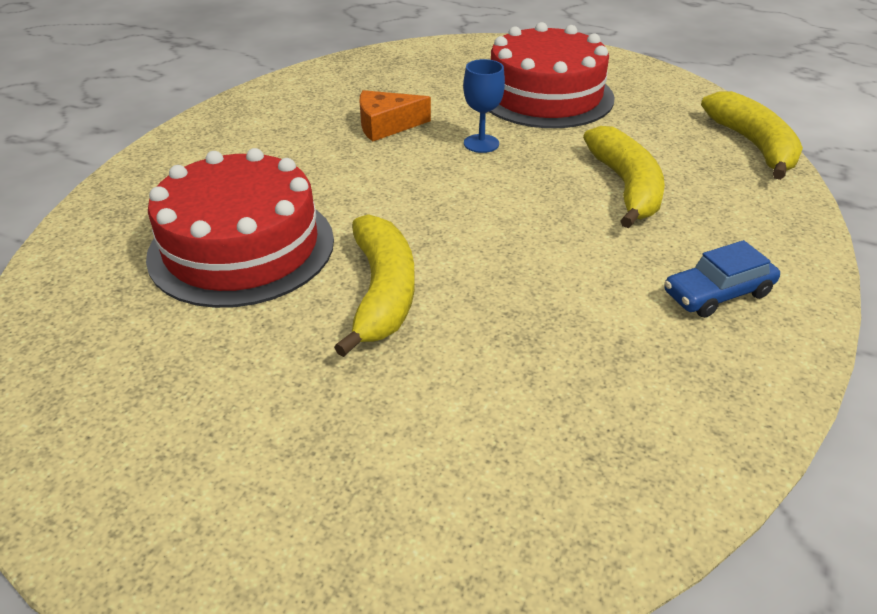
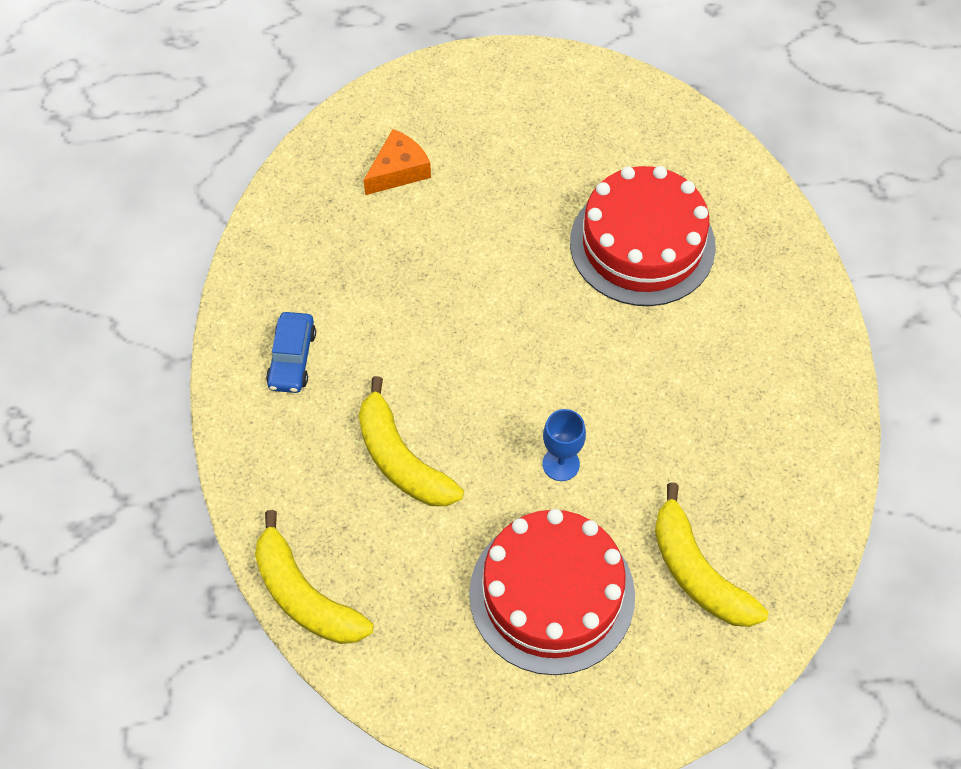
camera: 150 degrees right, 20 degrees up
yellow banana [334,214,415,357] -> yellow banana moved to [655,482,768,627]
orange cheese [359,90,431,142] -> orange cheese moved to [364,129,431,195]
blue car [664,240,780,318] -> blue car turned 150 degrees clockwise [266,312,316,393]

